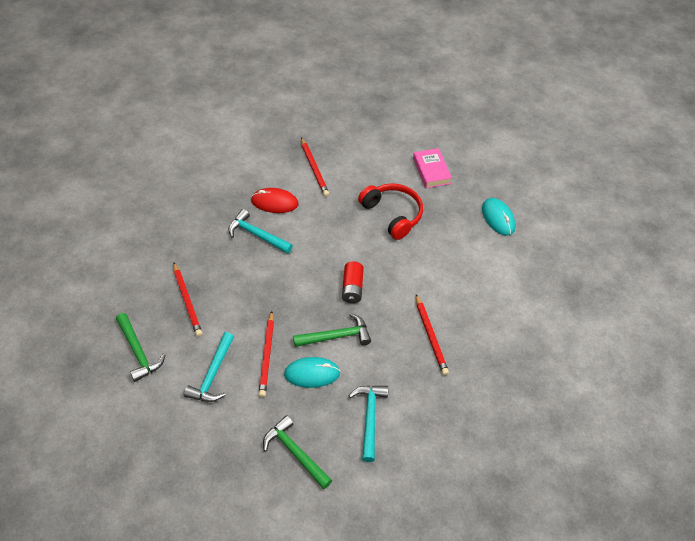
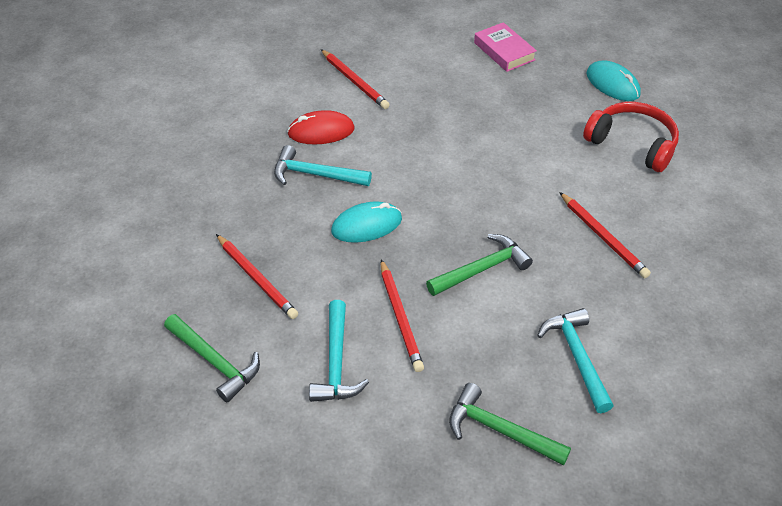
camera: 15 degrees left, 5 degrees down
turquoise mouse [284,357,340,388] -> turquoise mouse moved to [331,201,402,243]
red battery [342,261,364,303] -> none
red headphones [358,183,423,240] -> red headphones moved to [583,102,679,172]

